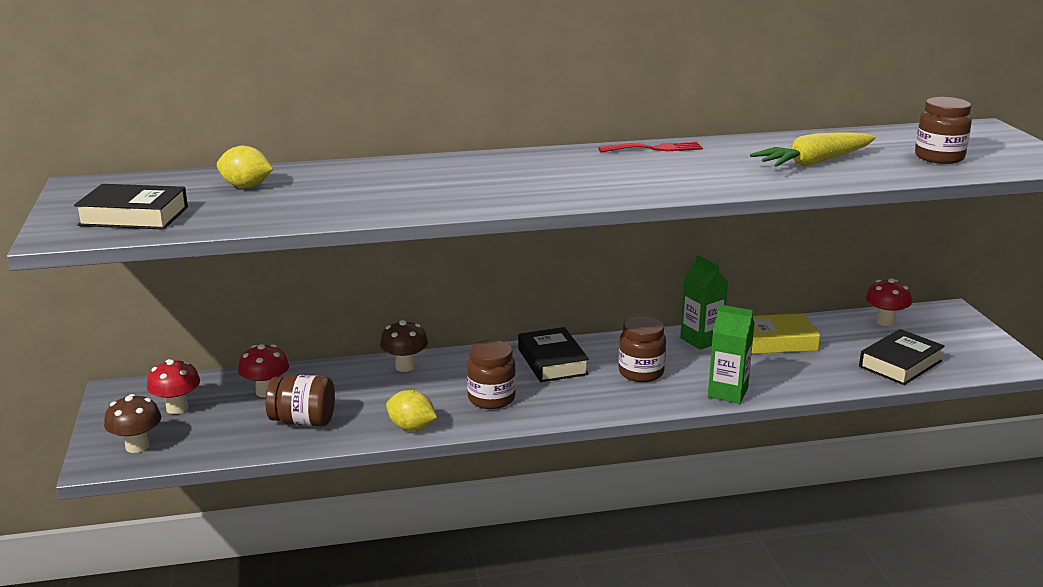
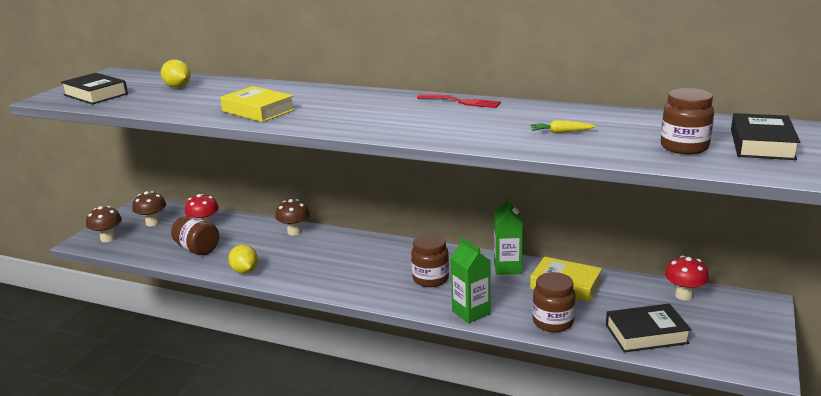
camera: 35 degrees right, 0 degrees up
red mushroom [147,359,200,414] -> brown mushroom [132,191,166,226]
brown jar [467,340,516,409] -> brown jar moved to [532,272,575,332]
black book [518,327,589,382] -> black book moved to [731,113,800,160]
yellow carrot [750,132,876,167] -> yellow carrot [531,120,596,133], size x0.47
none -> yellow book [220,86,295,122]

